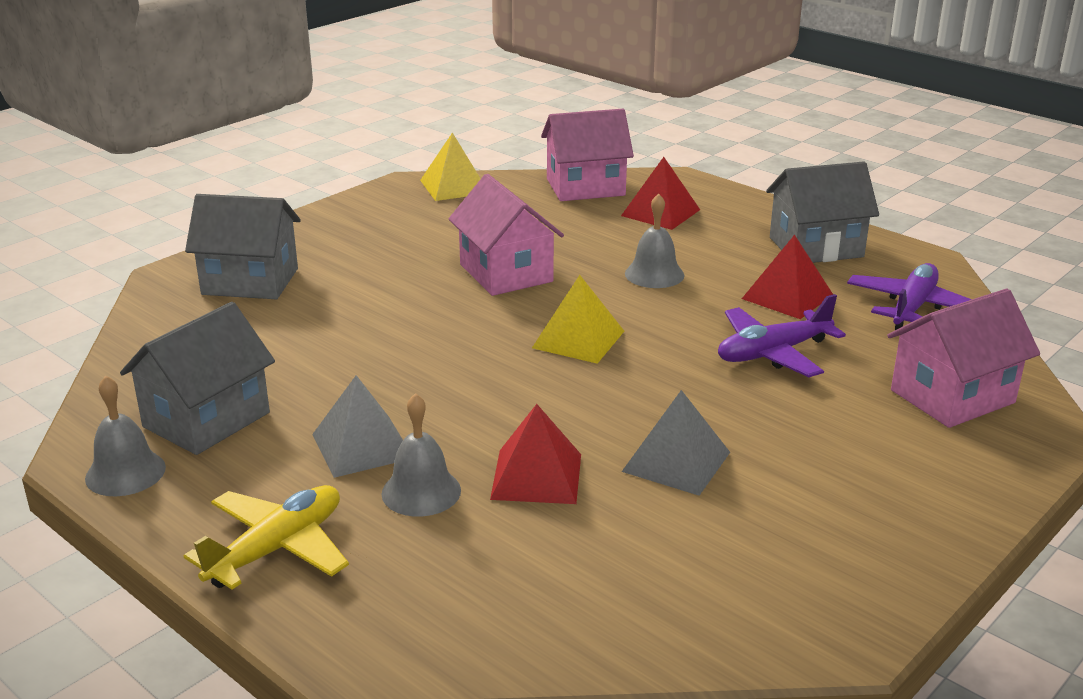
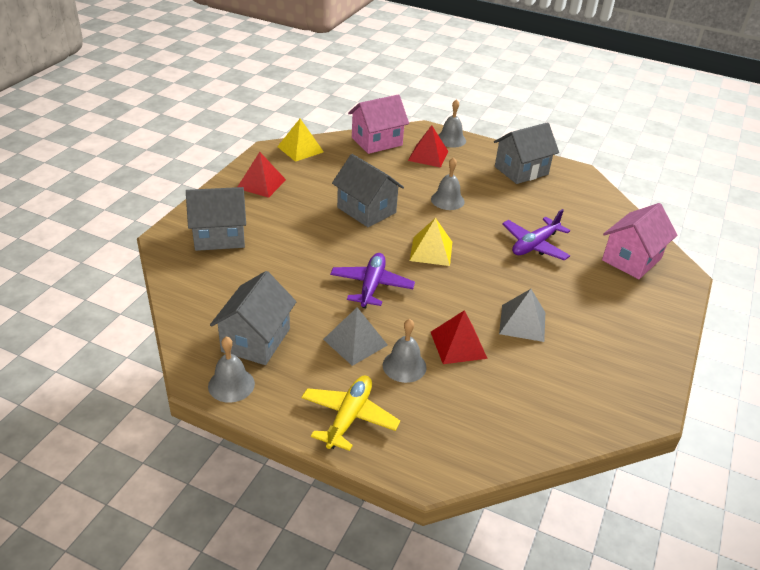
camera: 20 degrees left, 10 degrees up
pink house [449,174,564,296] -> grey house [332,154,404,227]
red pyramid [742,235,833,319] -> red pyramid moved to [238,152,286,198]
purple plane [847,263,972,330] -> purple plane moved to [330,253,415,308]
none -> grey bell [438,99,466,148]

